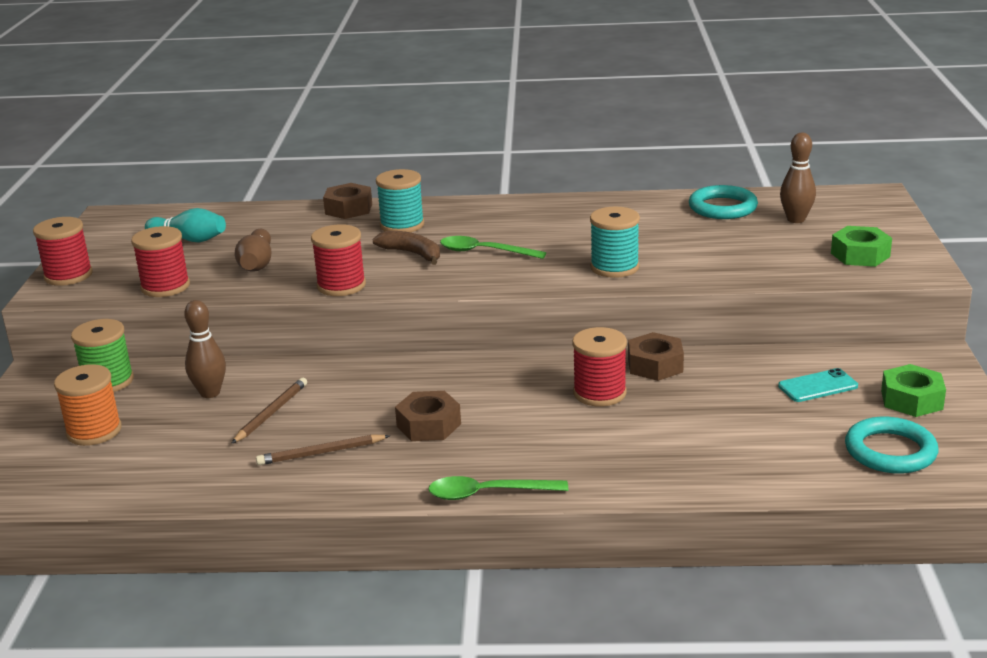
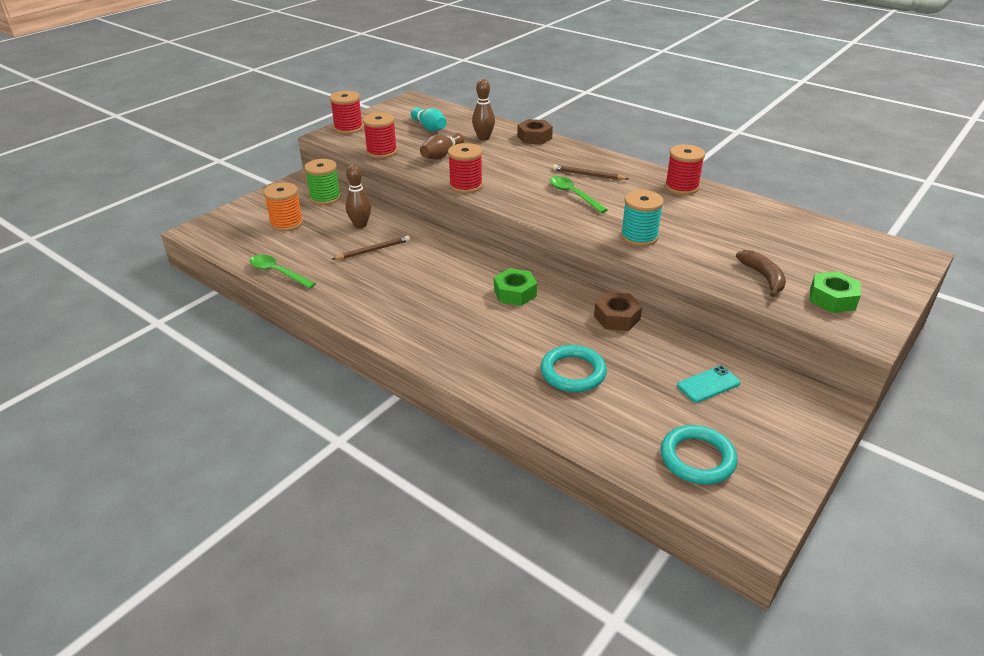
camera: 35 degrees right, 10 degrees up
brown pencil [256,435,390,465] -> brown pencil moved to [552,164,629,180]
brown banana [373,231,440,265] -> brown banana moved to [736,250,786,297]
turquoise spool [376,169,424,232] -> none
brown nut [395,391,461,441] -> none
green spoon [428,476,568,500] -> green spoon moved to [249,255,316,289]
red spool [572,327,627,407] -> red spool moved to [665,144,705,195]
turquoise ring [689,185,758,219] -> turquoise ring moved to [540,345,607,392]
turquoise phone [778,368,858,402] -> turquoise phone turned 45 degrees counterclockwise [677,366,740,403]
brown bowling pin [780,133,816,223] -> brown bowling pin moved to [472,79,495,141]
green nut [881,364,946,417] -> green nut moved to [494,268,537,306]

